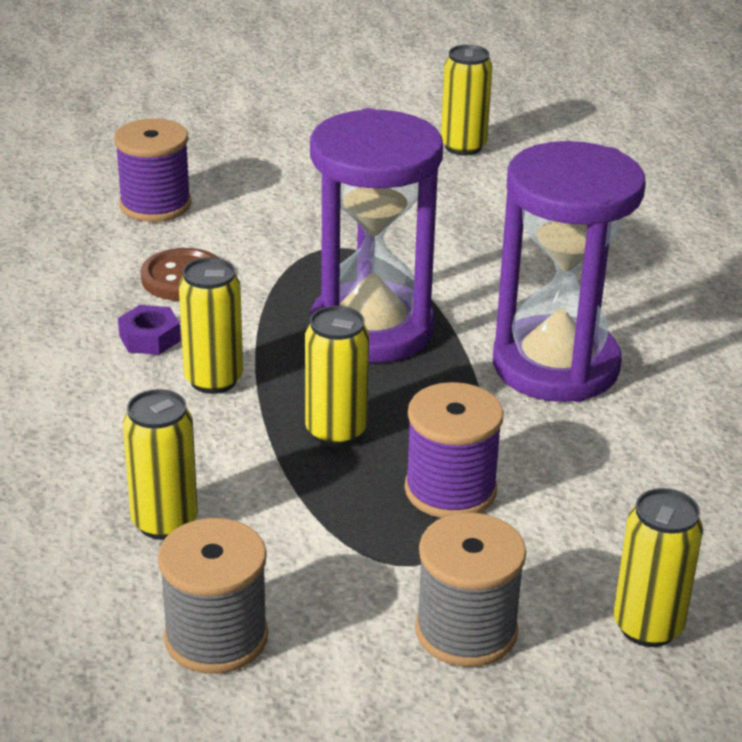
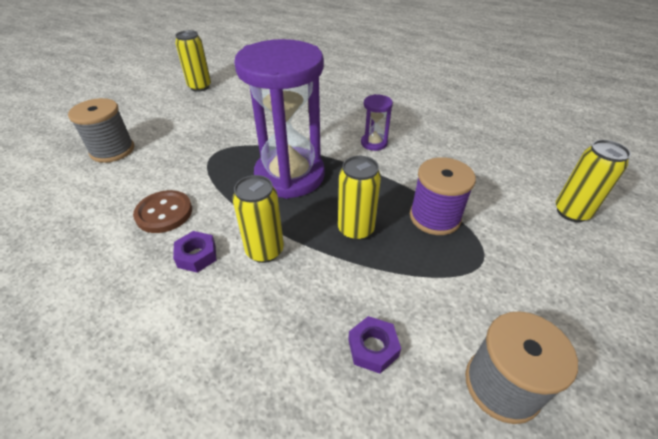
camera: 50 degrees left, 10 degrees up
purple spool [114,118,191,222] -> none
yellow can [123,389,198,540] -> purple nut [348,316,401,374]
grey spool [415,513,526,667] -> grey spool moved to [68,98,134,163]
purple hourglass [493,141,646,402] -> purple hourglass [361,94,393,151], size x0.42

